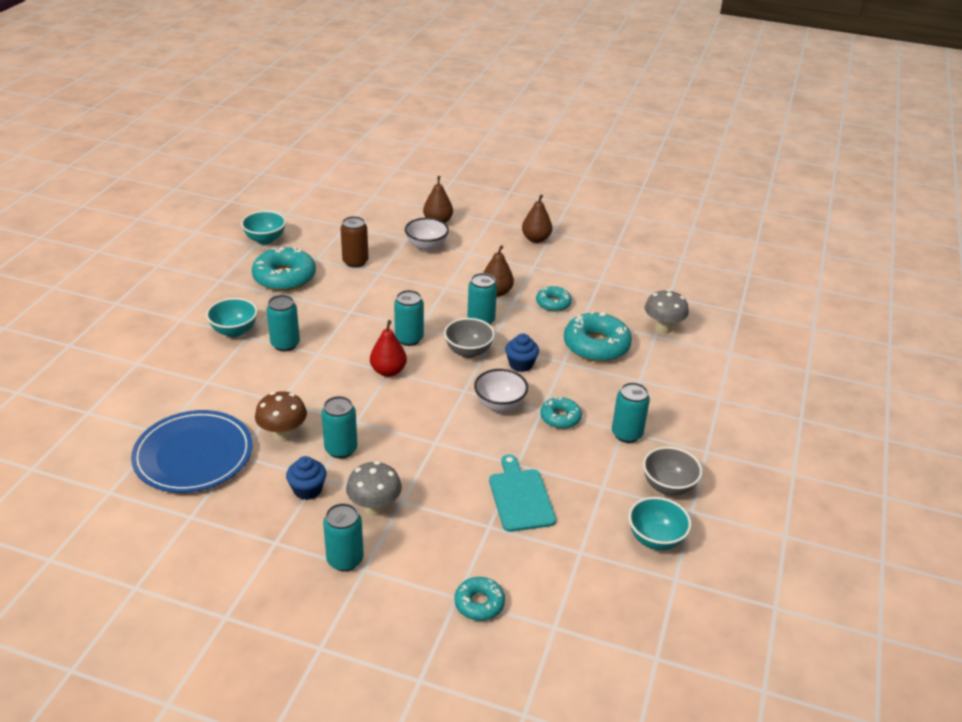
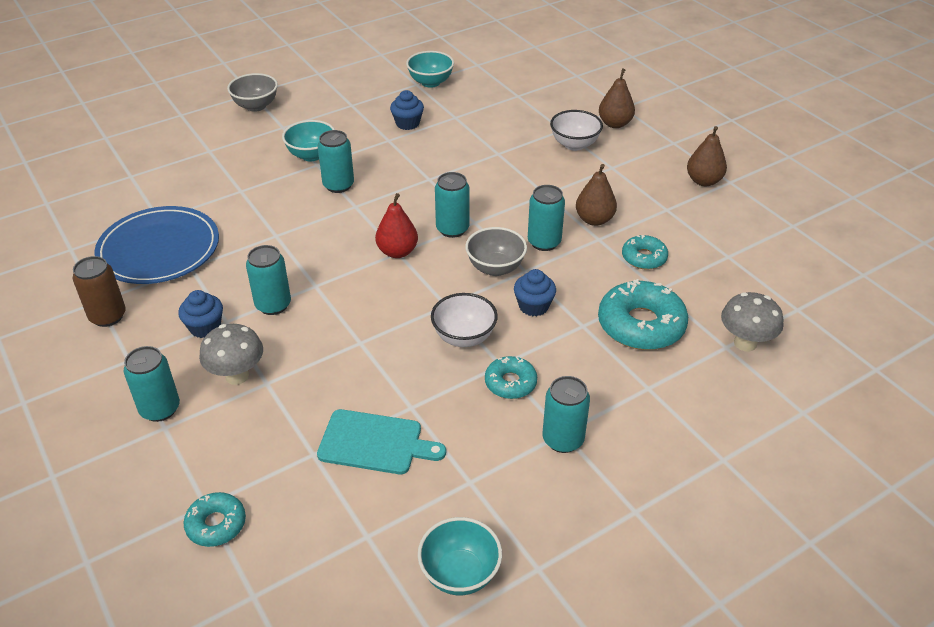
camera: 40 degrees right, 5 degrees up
turquoise donut [252,247,316,291] -> blue cupcake [390,90,424,130]
brown mushroom [255,391,307,442] -> none
brown can [340,216,368,268] -> brown can moved to [73,256,126,327]
turquoise cutting board [489,455,556,532] -> turquoise cutting board turned 75 degrees clockwise [317,409,446,474]
grey bowl [643,447,703,496] -> grey bowl moved to [227,73,278,112]

